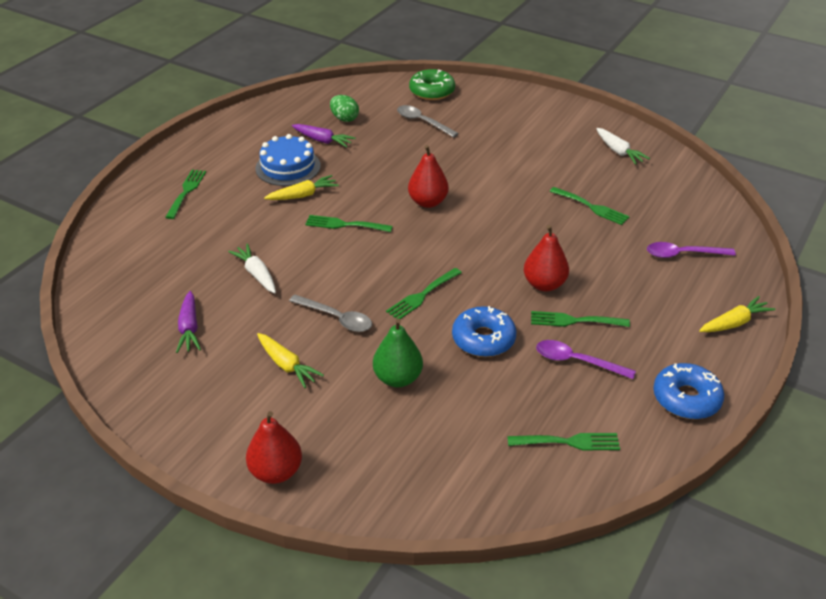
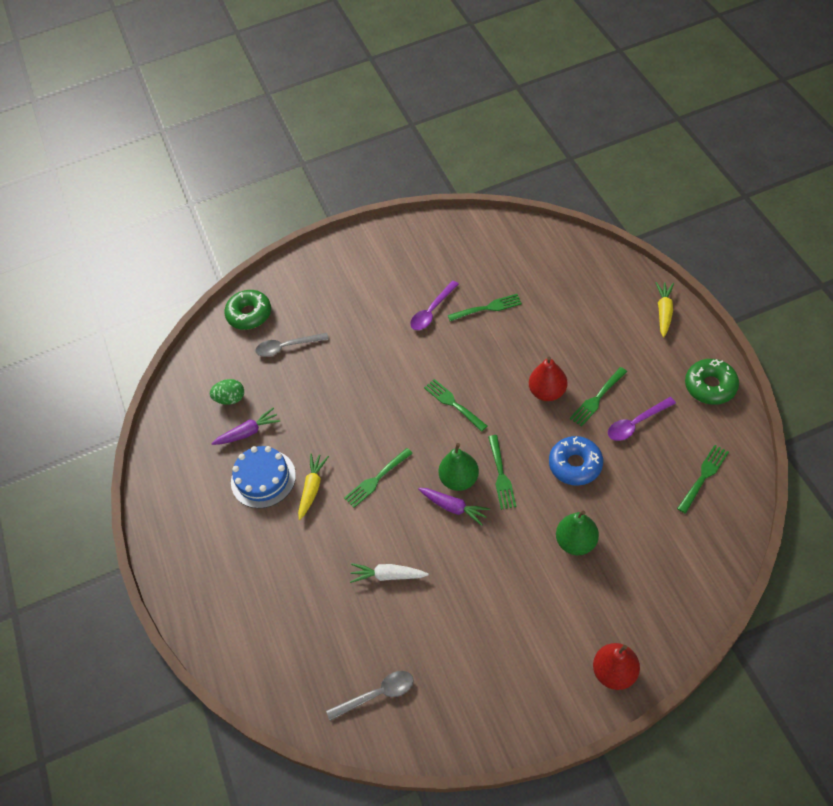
camera: 45 degrees left, 15 degrees up
green fork [165,169,206,219] -> green fork moved to [424,379,487,432]
purple carrot [176,291,201,353] -> purple carrot moved to [418,488,490,526]
yellow carrot [257,333,324,388] -> none
grey spoon [289,295,372,332] -> grey spoon moved to [326,671,414,721]
red pear [408,145,449,208] -> none
white carrot [596,128,650,165] -> none
purple spoon [647,242,736,258] -> purple spoon moved to [410,281,459,330]
blue donut [653,363,724,419] -> green donut [685,359,739,405]
none -> green pear [439,443,479,491]

